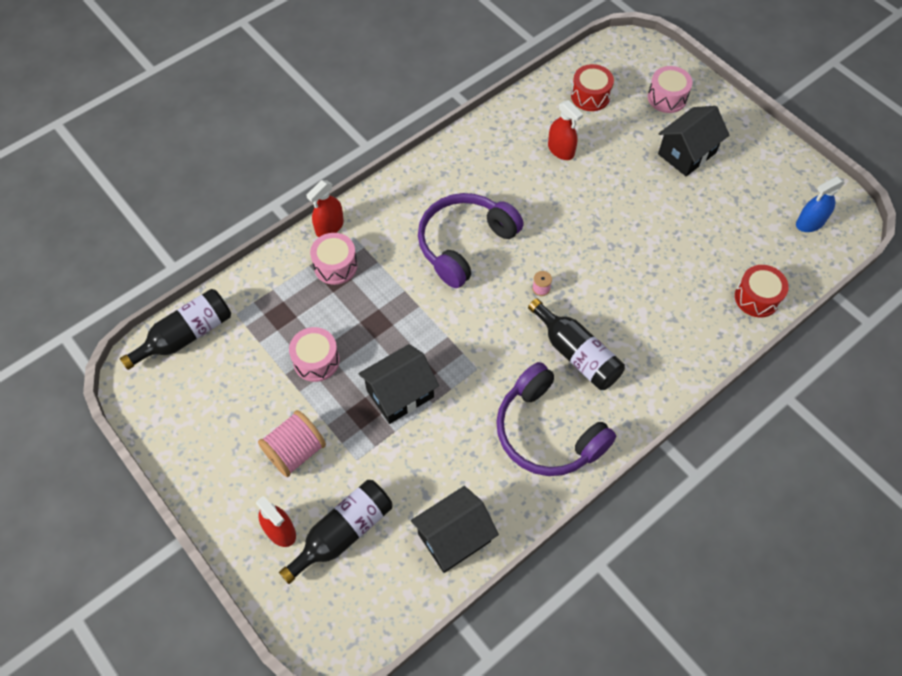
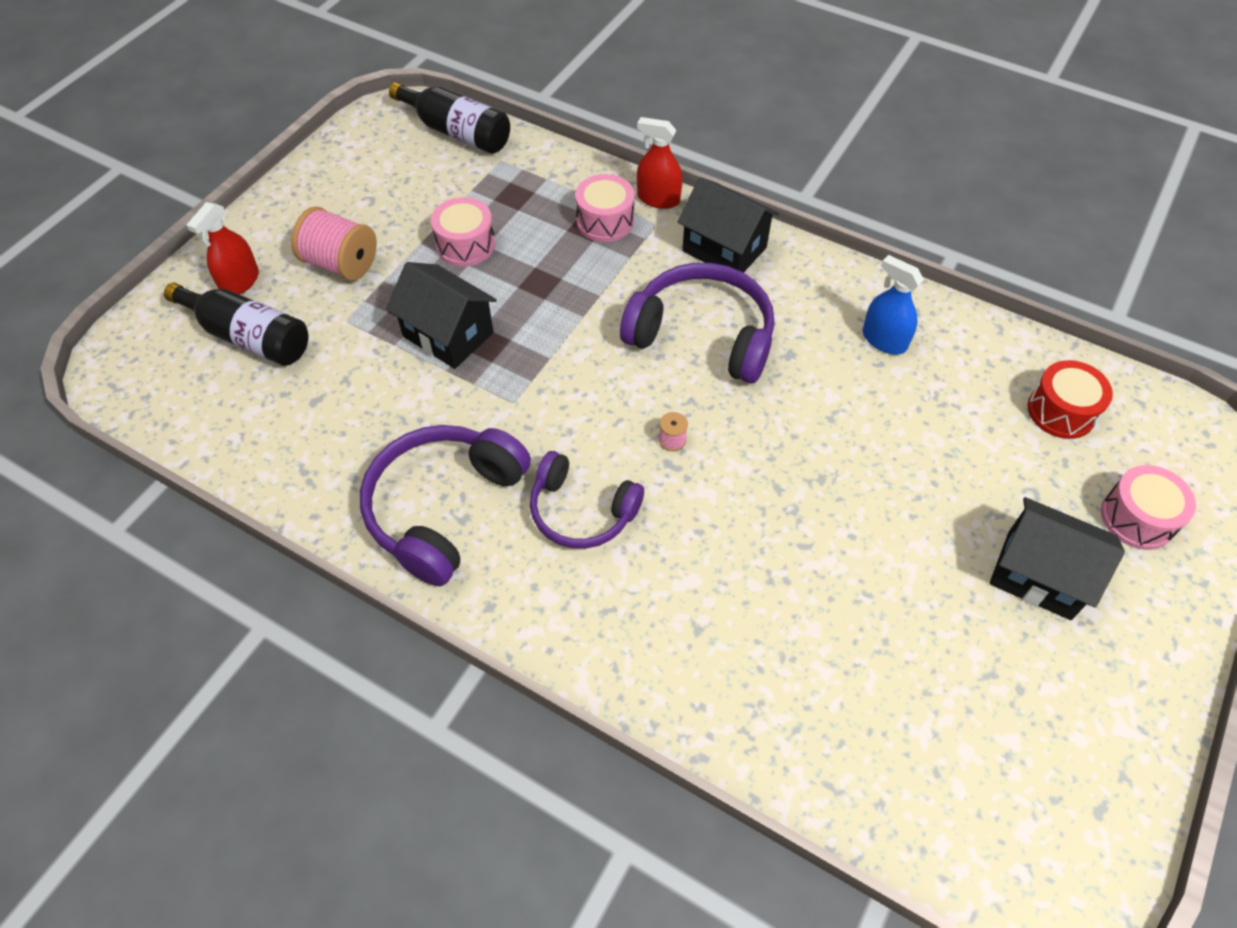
camera: 70 degrees right, 5 degrees down
black house [411,486,499,573] -> black house moved to [678,177,779,273]
black bottle [528,298,625,390] -> purple headphones [530,451,644,549]
red spray bottle [548,100,583,160] -> none
red drum [735,265,789,318] -> none
blue spray bottle [796,176,845,232] -> blue spray bottle moved to [863,255,924,354]

